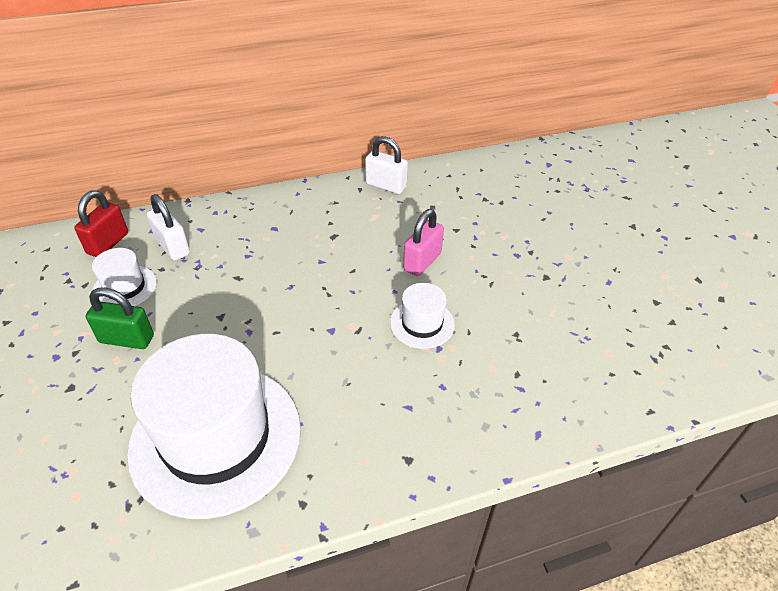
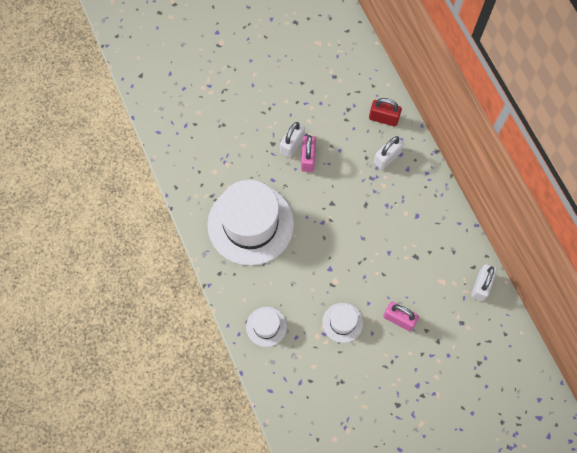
camera: 85 degrees right, 25 degrees up
green padlock [86,288,154,349] -> pink padlock [301,135,316,172]
white hat [92,248,157,306] -> white hat moved to [246,307,287,347]
none -> white padlock [280,122,305,158]

